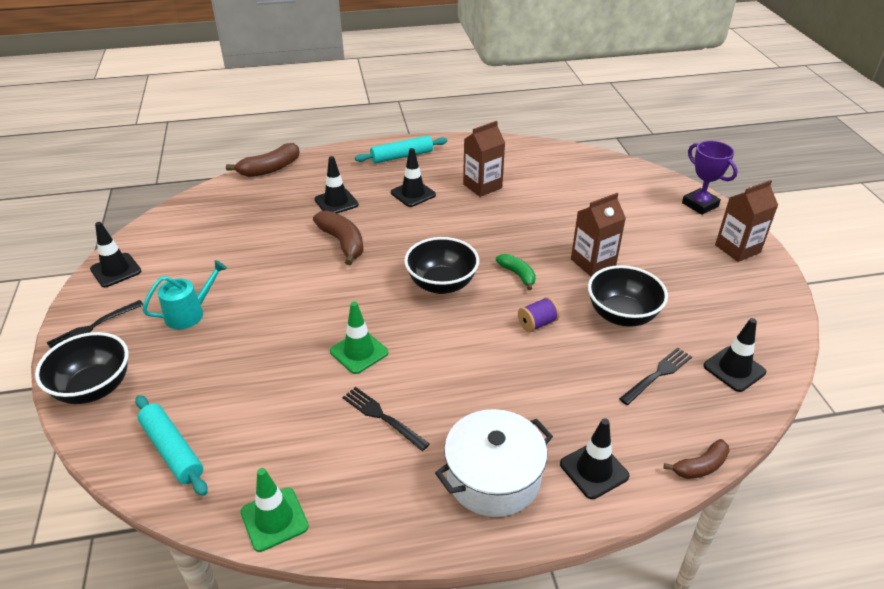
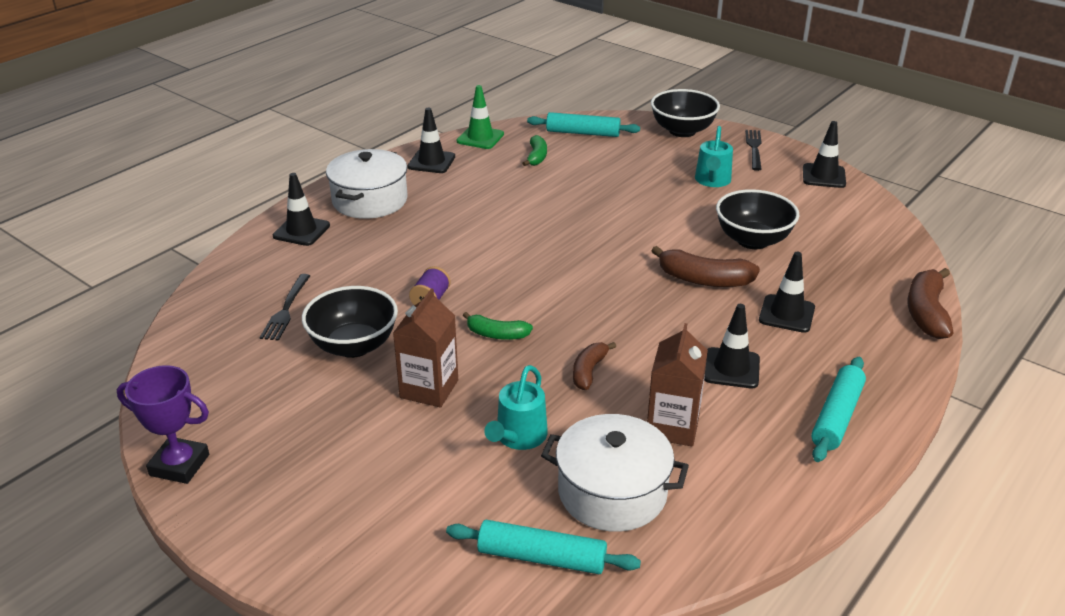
camera: 140 degrees right, 5 degrees down
green traffic cone [330,301,388,374] -> none
black fork [342,387,430,451] -> none
black bowl [404,237,479,294] -> black bowl moved to [716,189,800,249]
brown banana [664,439,730,479] -> brown banana moved to [573,342,616,390]
purple trophy [682,141,738,215] -> purple trophy moved to [117,365,209,484]
black traffic cone [704,318,766,392] -> black traffic cone moved to [408,108,455,173]
brown carton [715,180,778,262] -> none
none -> turquoise rolling pin [446,520,641,574]
none -> turquoise watering can [484,365,548,450]
none -> green banana [522,135,547,166]
none -> white pot [541,414,689,532]

